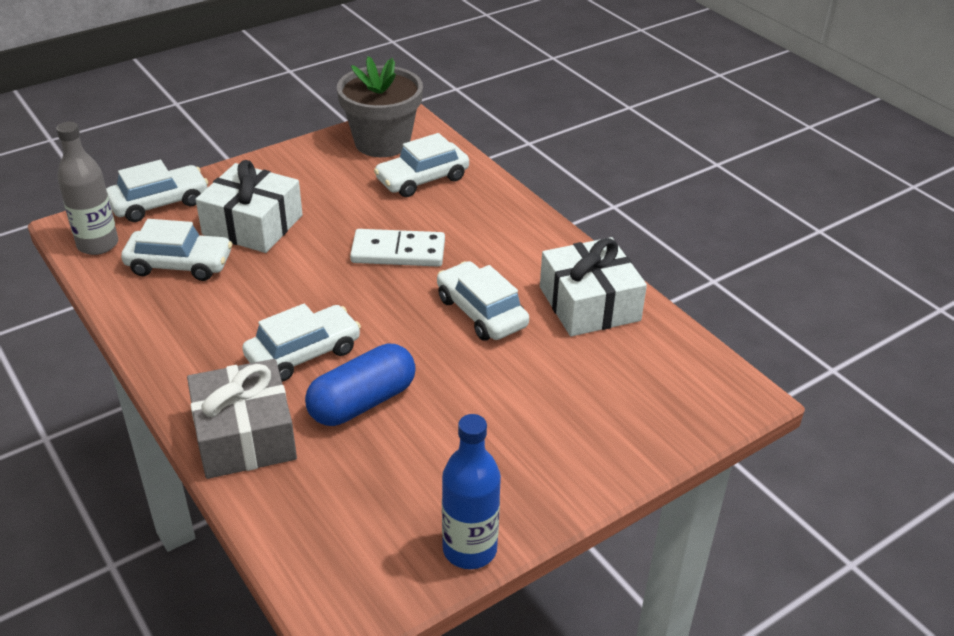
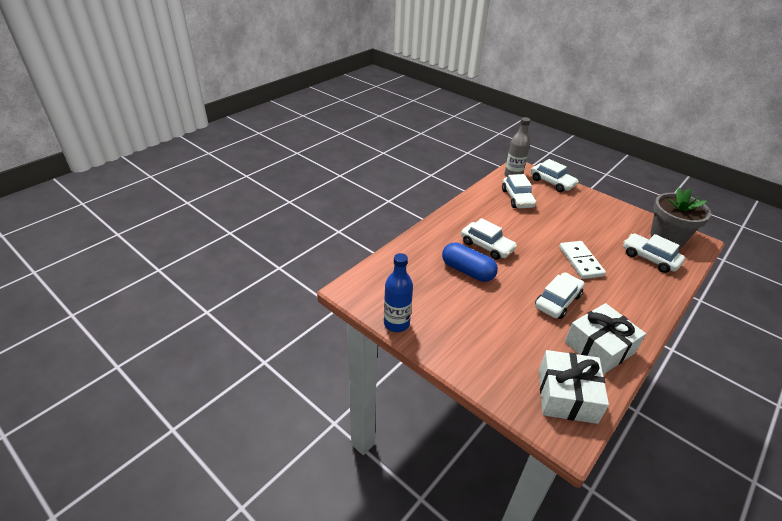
camera: 75 degrees right, 0 degrees up
grey gift [187,359,297,479] -> none
white gift [195,160,303,253] -> white gift moved to [539,350,609,424]

